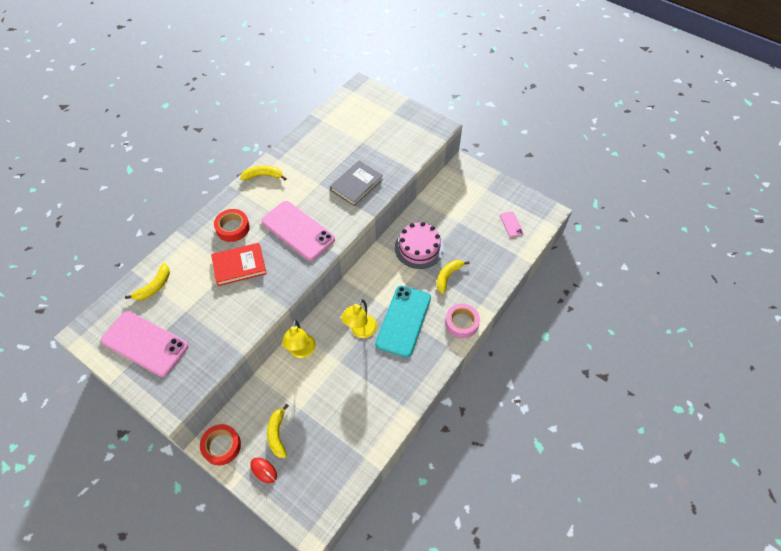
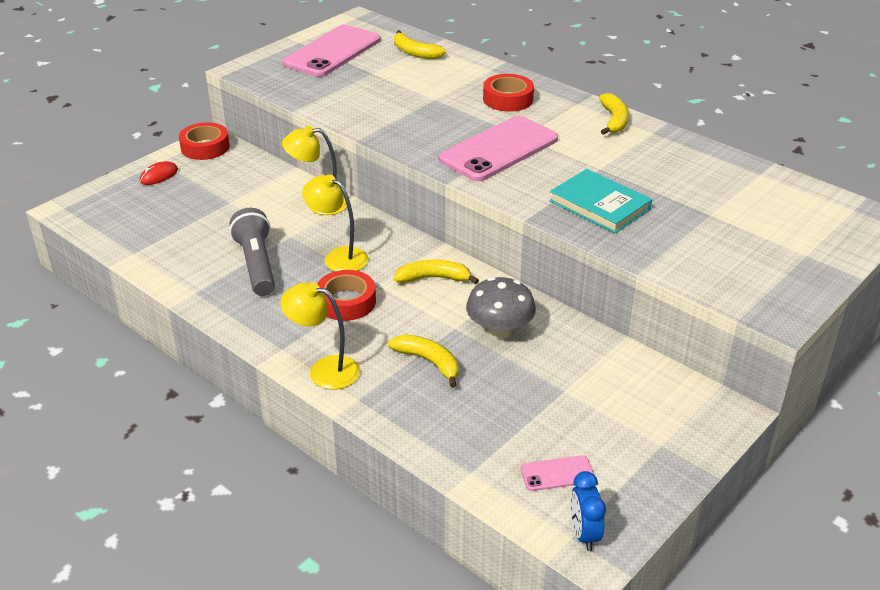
camera: 95 degrees right, 20 degrees down
red book [211,243,267,286] -> none
yellow banana [267,404,289,458] -> yellow banana moved to [394,260,479,284]
grey book [330,161,383,206] -> turquoise book [549,169,652,233]
turquoise phone [375,285,431,358] -> red tape [317,270,376,321]
pink cake [395,222,444,269] -> grey mushroom [466,277,536,339]
pink tape [445,303,480,338] -> yellow lamp [280,282,360,390]
none -> grey flashlight [229,208,275,296]
none -> blue clock [570,471,606,551]

